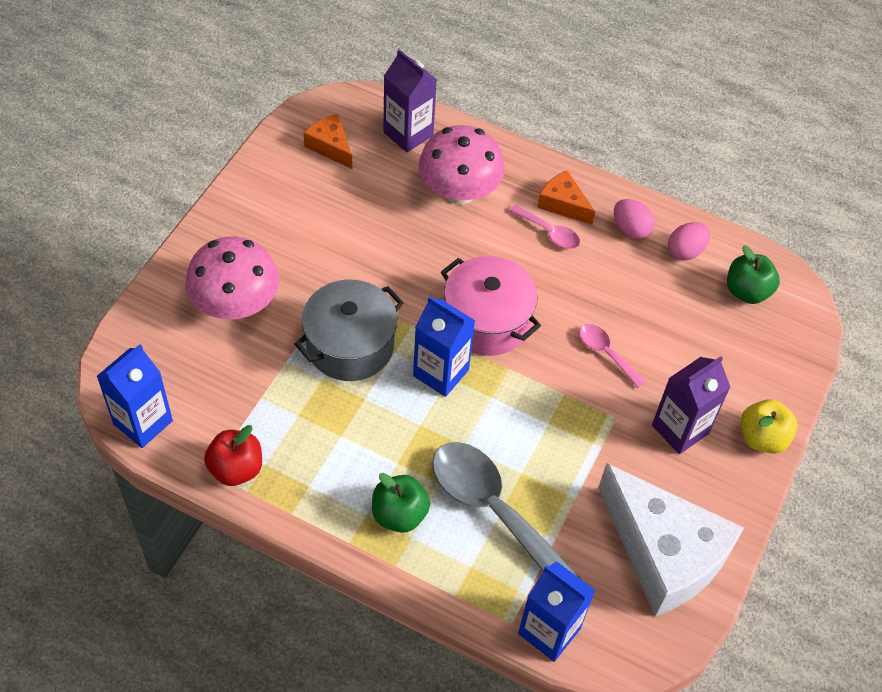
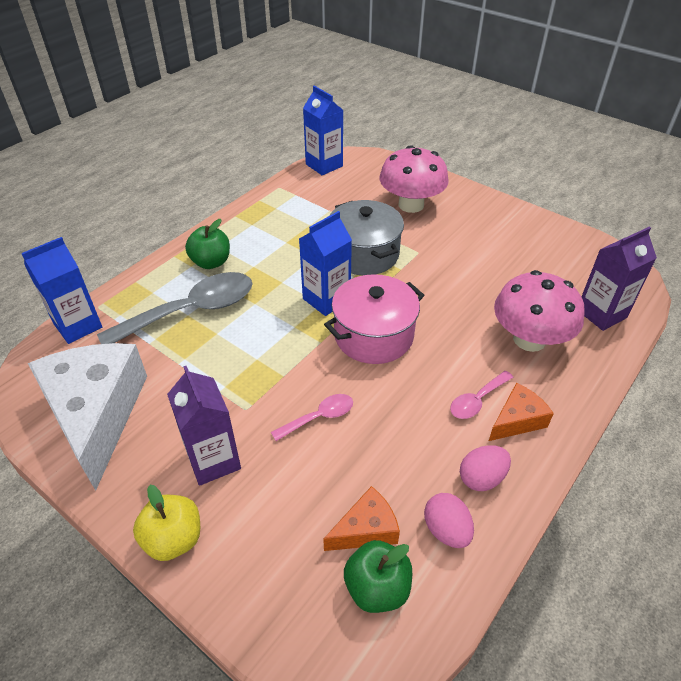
camera: 105 degrees right, 10 degrees down
red apple [204,425,262,486] -> none
orange cheese [303,114,352,169] -> orange cheese moved to [323,486,400,551]
white cheese [598,463,744,617] -> white cheese turned 105 degrees clockwise [28,343,147,491]

